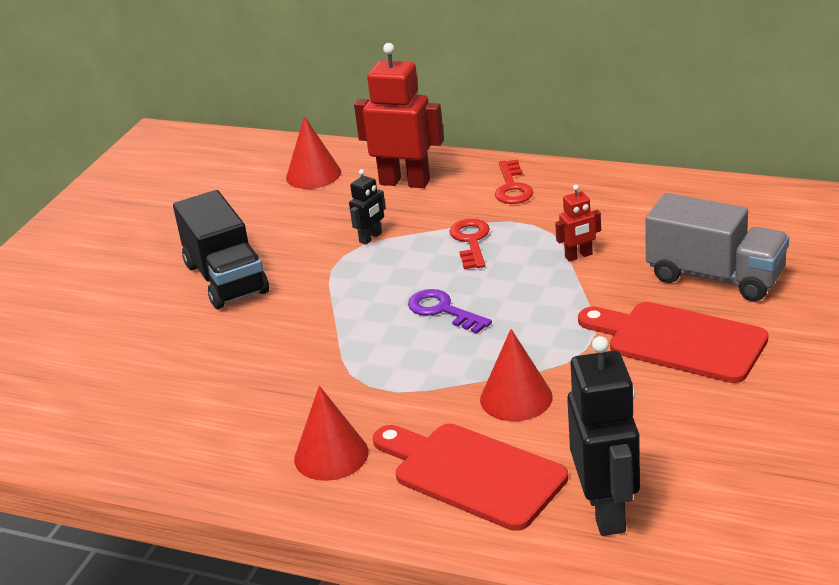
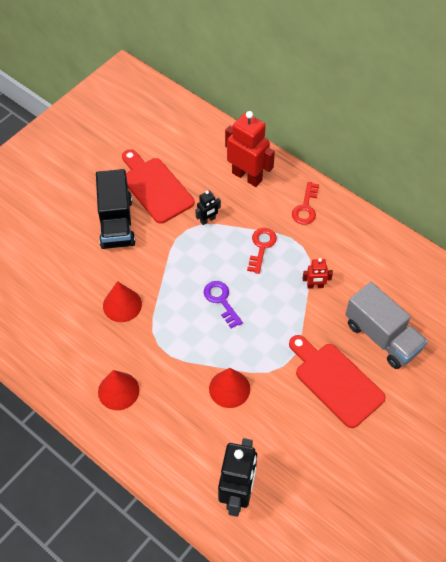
camera: 15 degrees right, 25 degrees up
red cone [286,116,341,189] -> red cone moved to [103,281,142,322]
red cutting board [373,424,568,531] -> red cutting board moved to [122,149,194,224]

